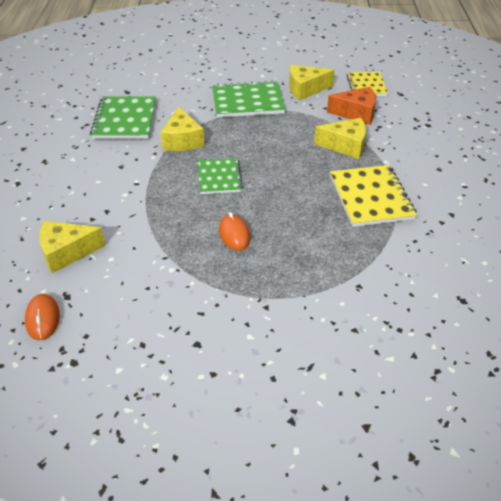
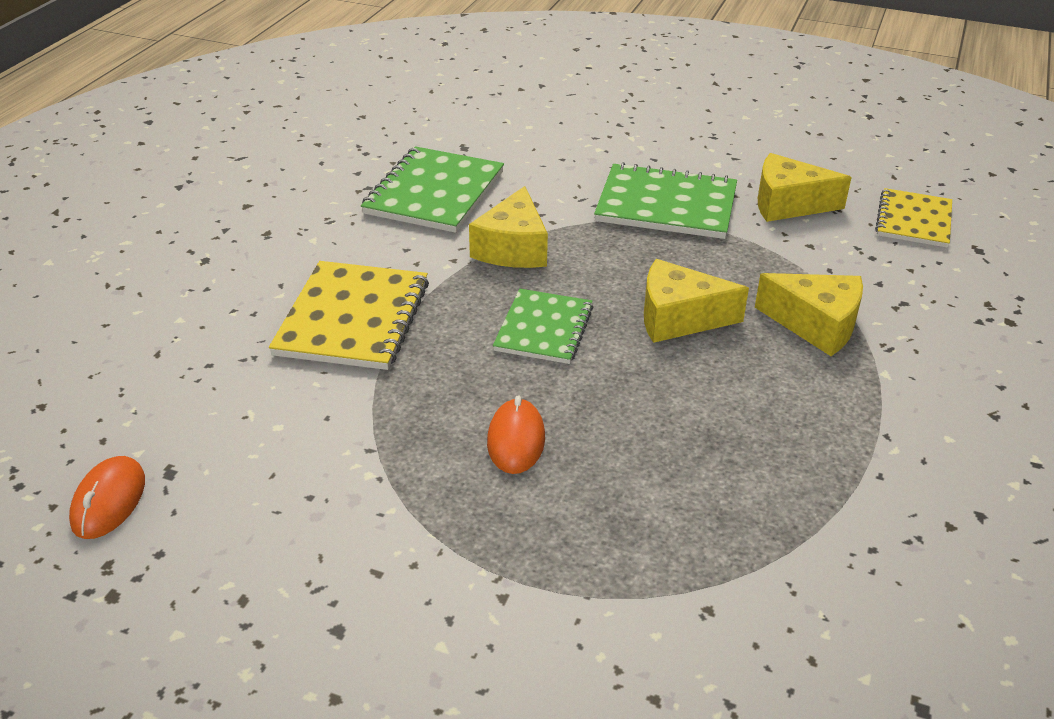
camera: 20 degrees right, 5 degrees down
yellow cheese [39,221,105,273] -> yellow cheese moved to [644,259,749,343]
orange cheese [327,87,376,125] -> none
yellow notebook [330,165,417,227] -> yellow notebook moved to [269,261,429,370]

